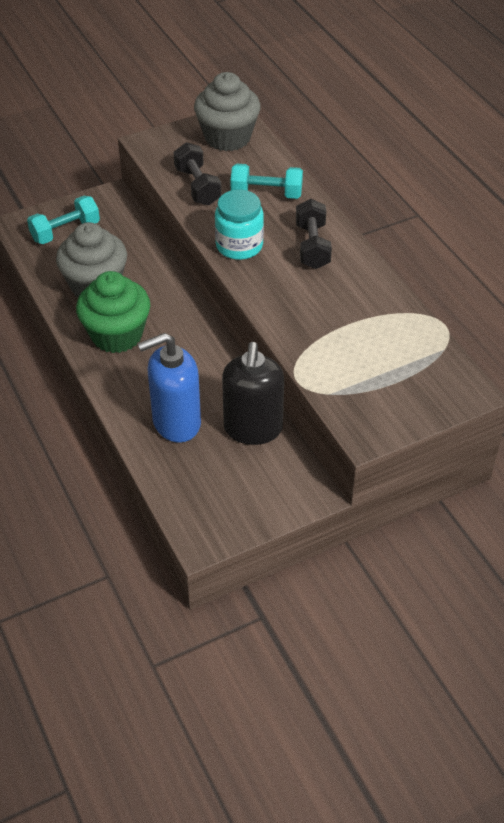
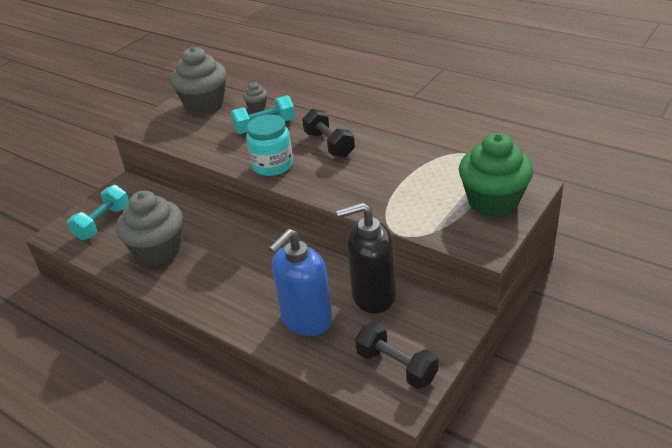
camera: 25 degrees left, 10 degrees down
green cupcake [76,271,151,353] -> green cupcake moved to [459,133,533,217]
black dumbbell [173,142,222,205] -> black dumbbell moved to [355,322,439,389]
black soap dispenser [222,342,284,445] -> black soap dispenser turned 105 degrees clockwise [336,202,396,313]
none -> grey cupcake [243,82,267,111]

